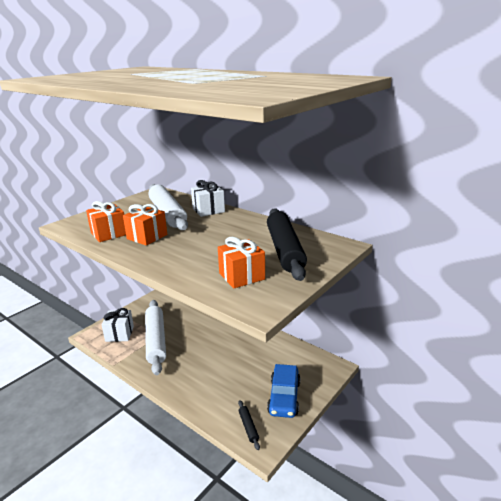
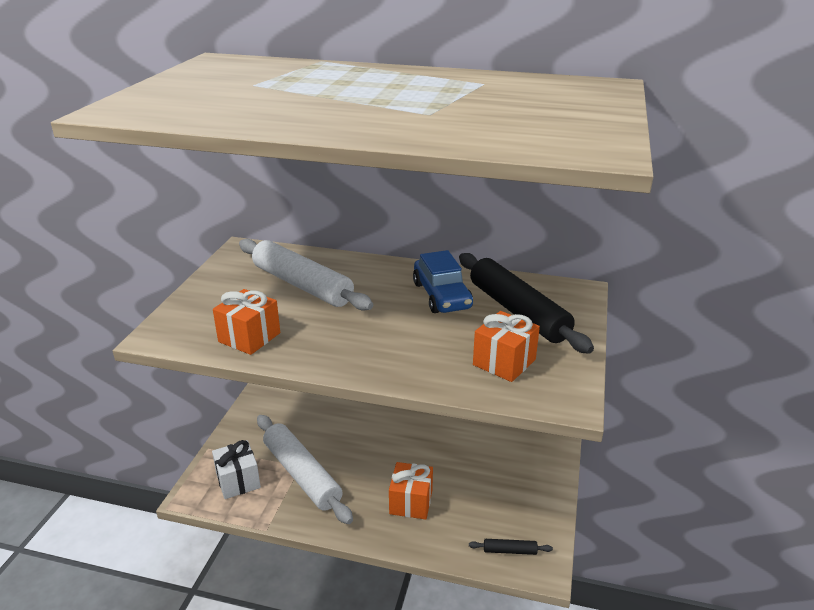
camera: 25 degrees left, 5 degrees up
orange gift [123,204,167,245] -> orange gift moved to [389,462,433,519]
white gift [191,180,225,217] -> none
black rolling pin [238,400,260,450] -> black rolling pin turned 45 degrees counterclockwise [469,539,553,555]
blue car [267,364,300,418] -> blue car moved to [413,250,473,313]

